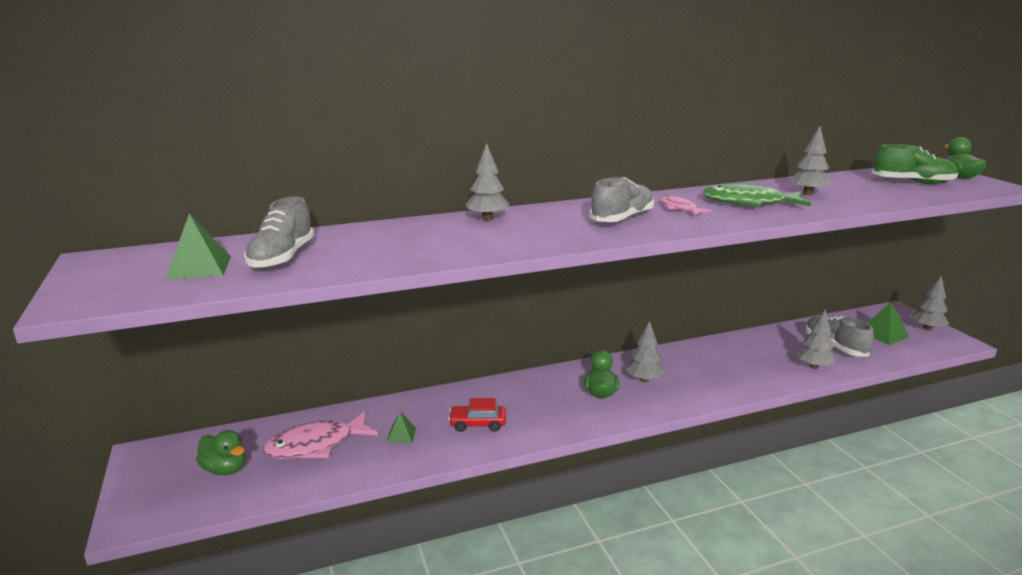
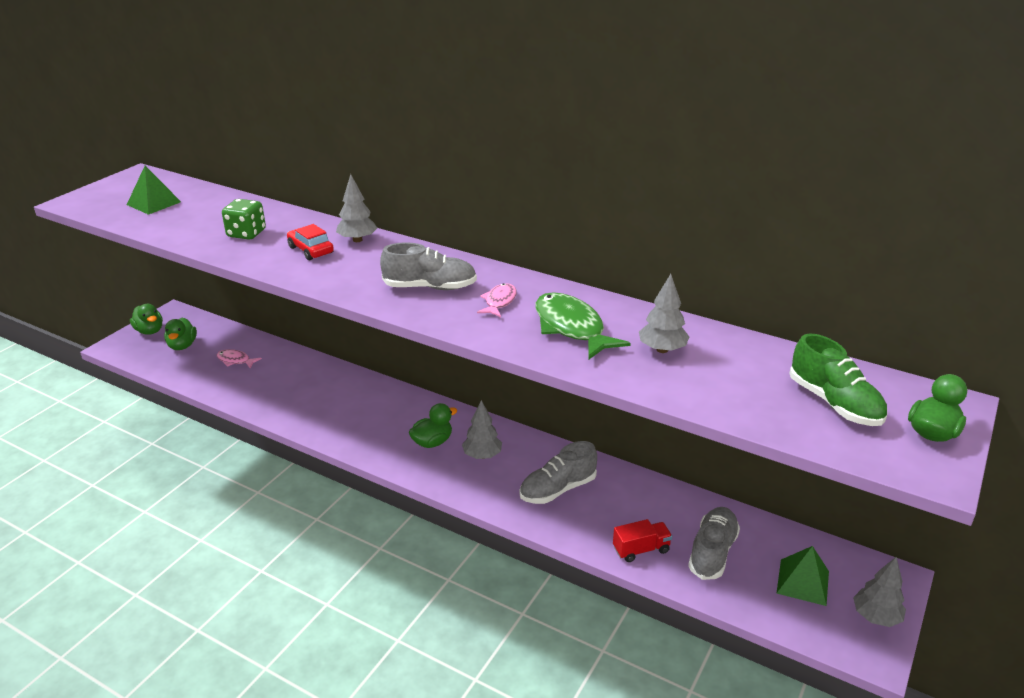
camera: 50 degrees right, 10 degrees up
grey shoe [244,197,314,269] -> grey shoe moved to [519,441,597,504]
pink fish [263,411,379,459] -> pink fish [217,349,262,368], size x0.54
green pyramid [387,412,416,443] -> none
red car [448,398,506,432] -> red car moved to [287,224,334,260]
grey tree [796,309,835,369] -> red truck [613,519,672,562]
none -> green duck [130,304,163,335]
none -> green dice [222,199,266,240]

